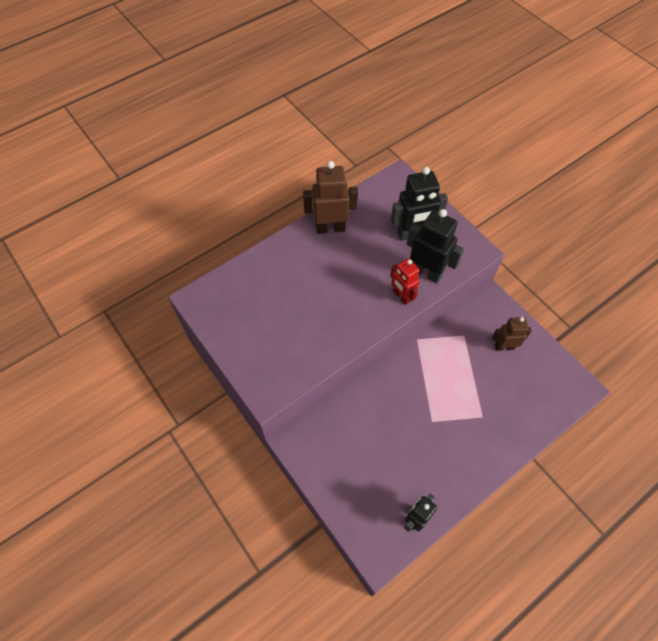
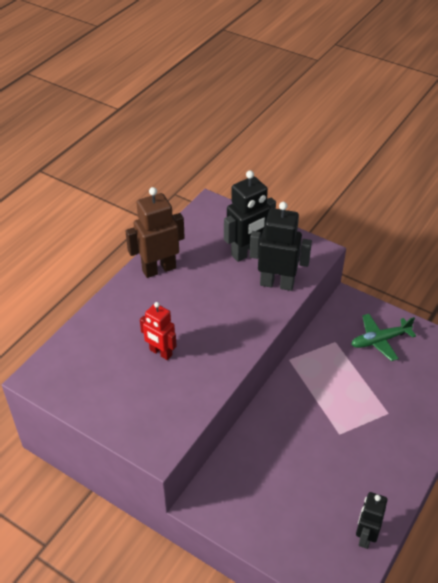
camera: 20 degrees left, 15 degrees down
red robot [390,258,420,305] -> red robot moved to [140,302,177,360]
brown robot [492,317,531,351] -> green plane [351,314,416,361]

